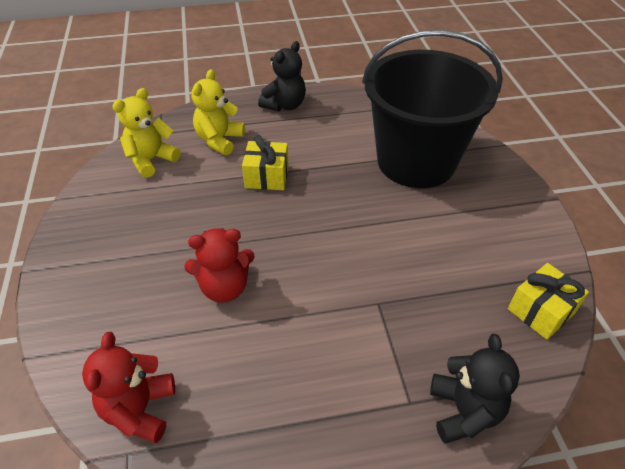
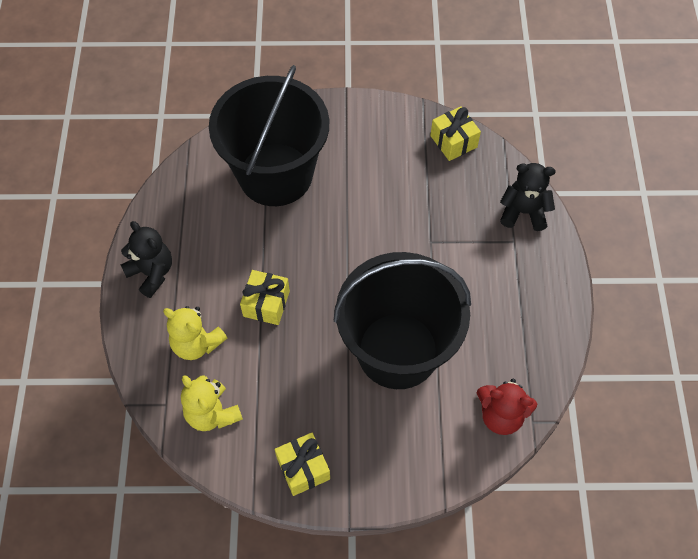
camera: 80 degrees left, 15 degrees up
red teddy bear [184,228,255,303] -> black bucket [334,252,471,389]
none -> yellow gift [275,433,330,496]

